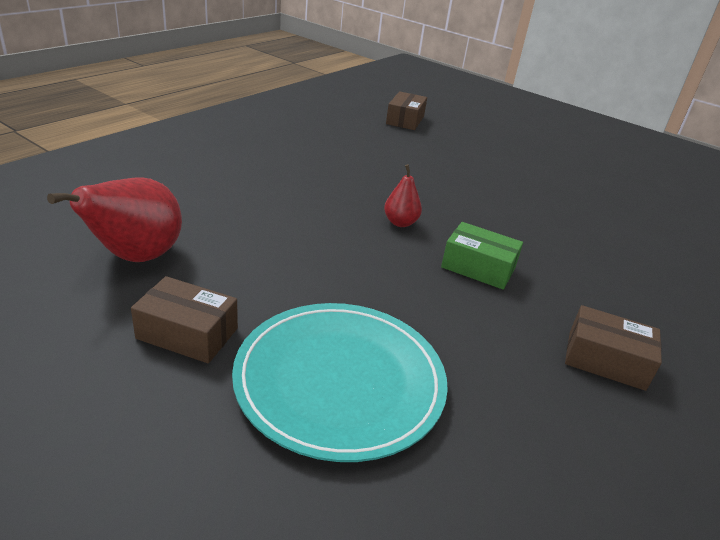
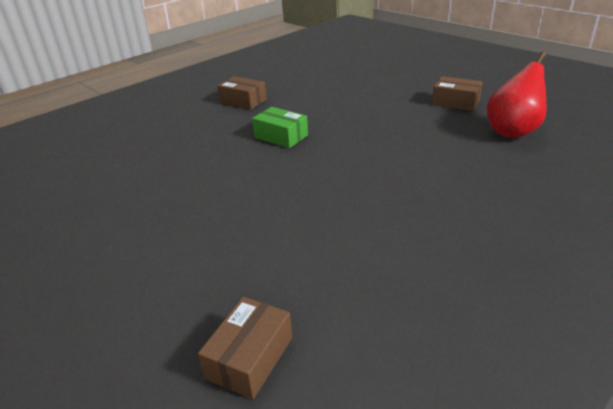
camera: 165 degrees left, 0 degrees up
turquoise plate [232,303,448,462] -> none
red pear [384,164,422,227] -> none

